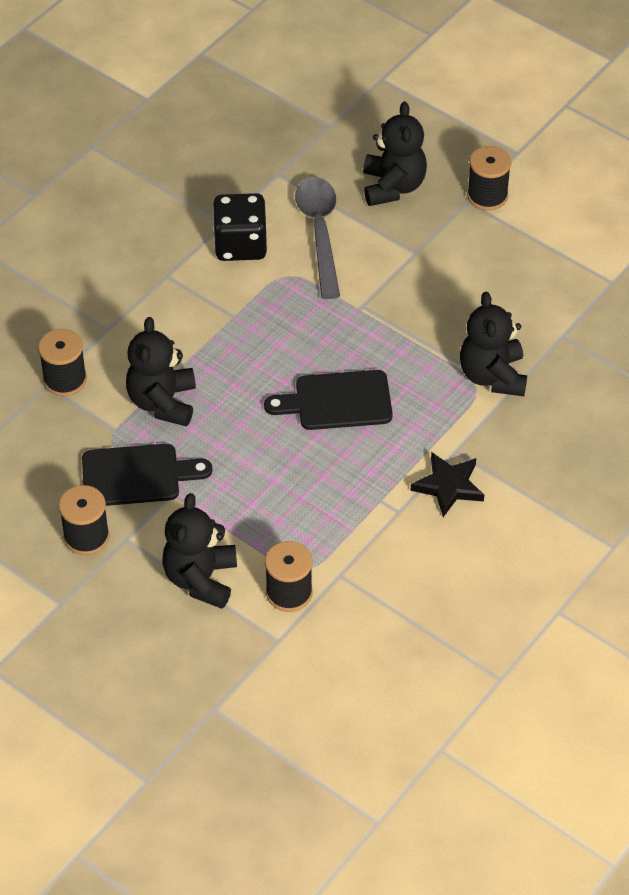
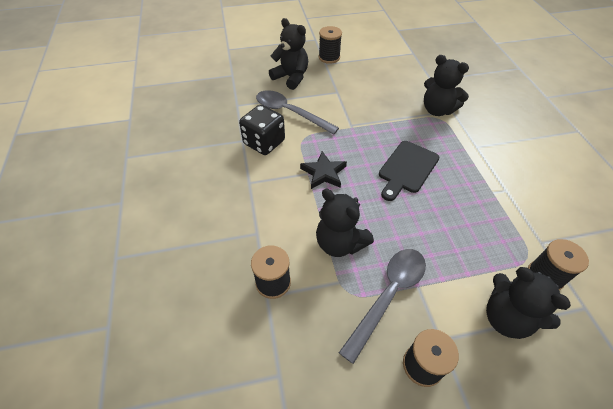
camera: 50 degrees left, 0 degrees up
black cutting board [82,444,212,506] -> grey spoon [339,249,426,364]
black star [411,452,484,517] -> black star moved to [300,151,347,189]

